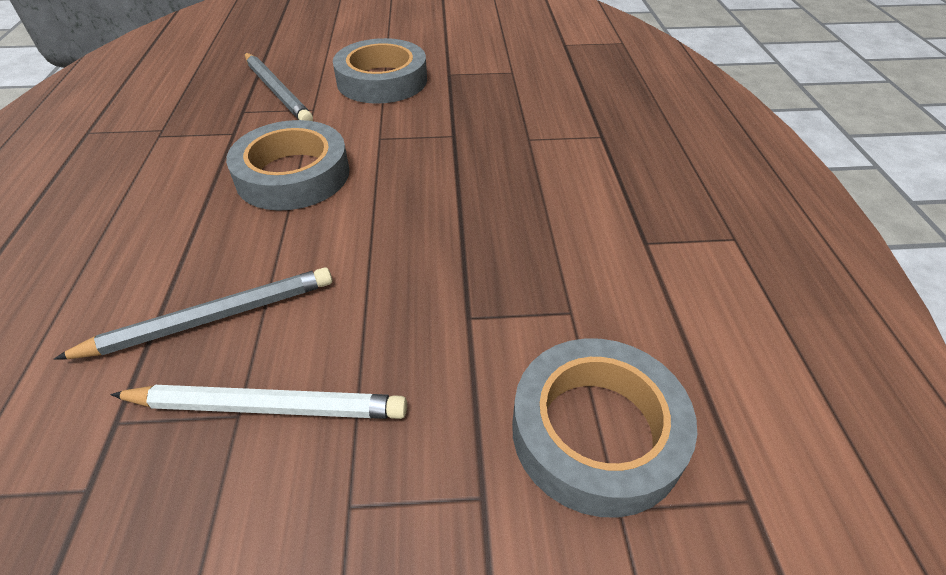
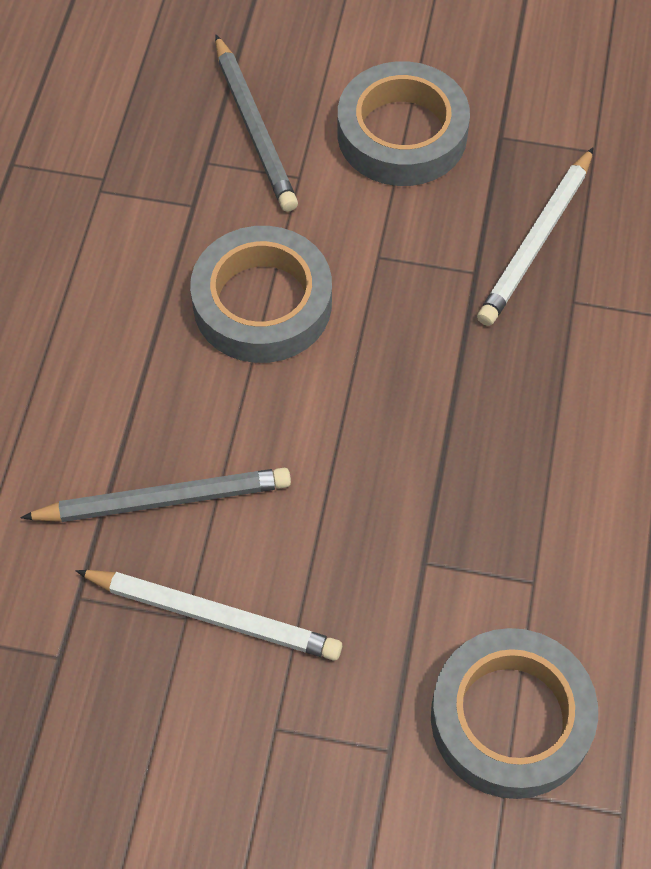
camera: 15 degrees right, 15 degrees up
none -> white pencil [477,147,594,326]

